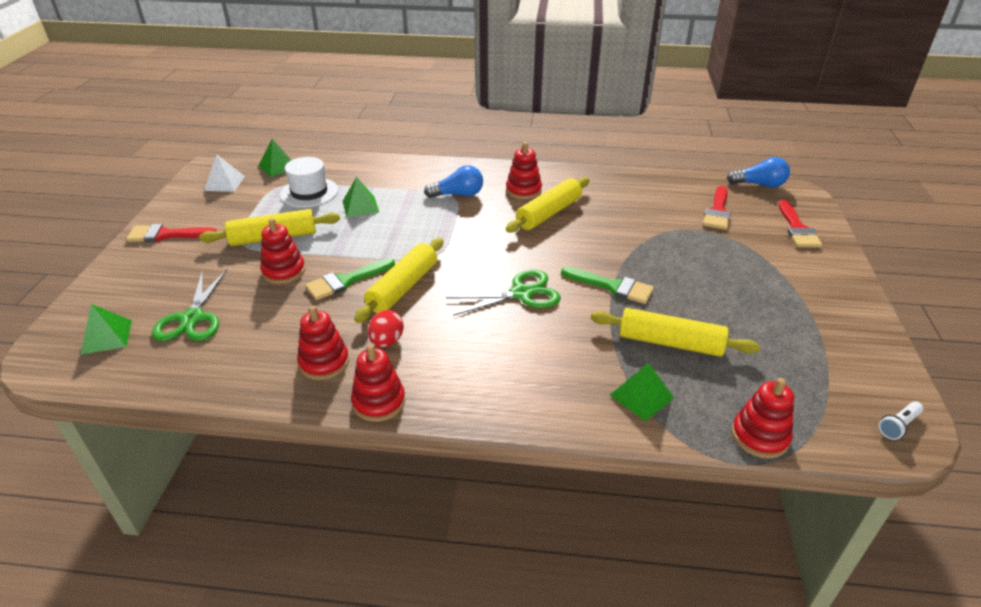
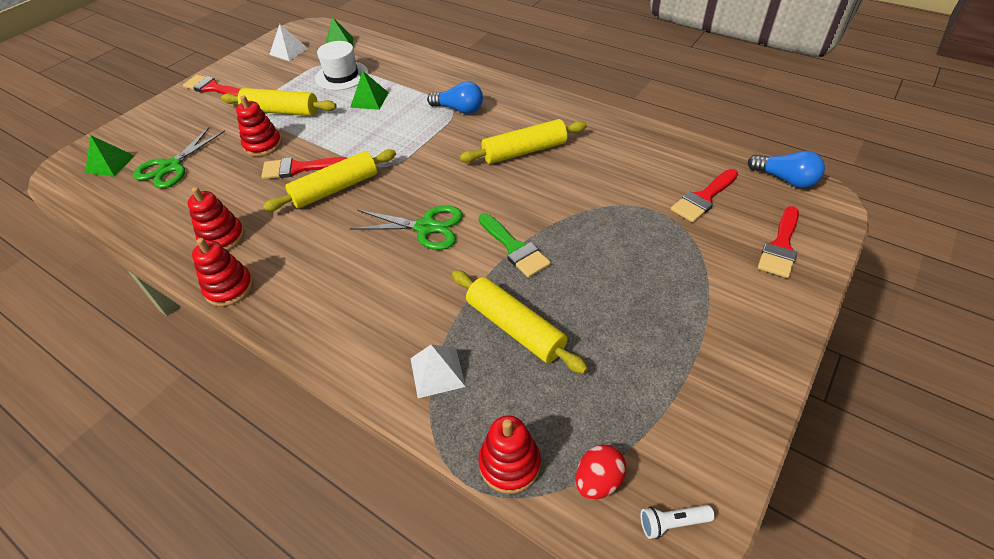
camera: 30 degrees right, 10 degrees up
green brush [305,258,395,300] -> red brush [261,157,347,179]
red egg [368,310,404,348] -> red egg moved to [576,444,626,500]
red stacking toy [506,142,542,200] -> none
green pyramid [610,363,674,421] -> white pyramid [410,344,466,398]

